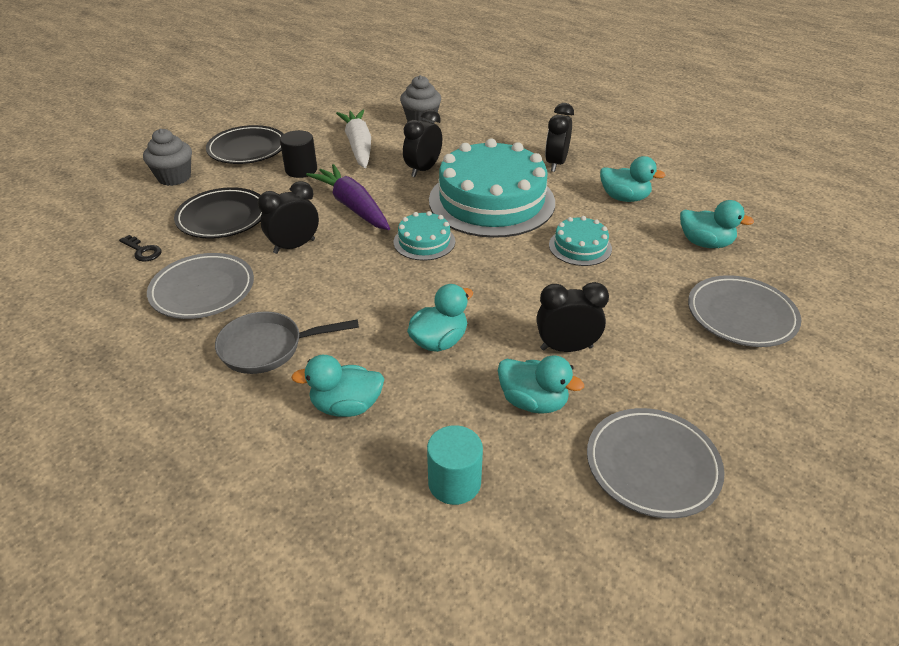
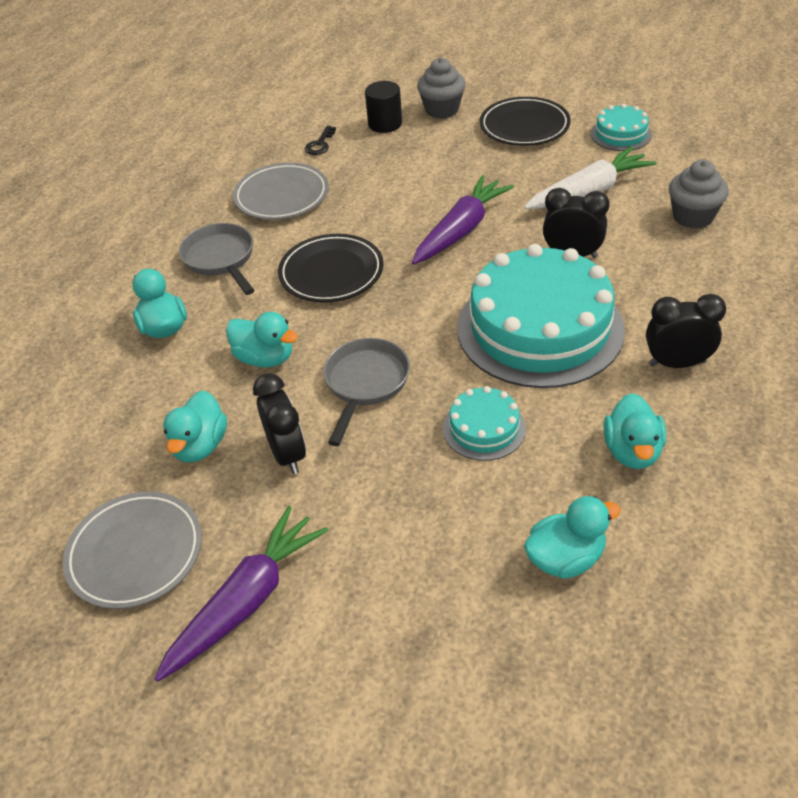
camera: 75 degrees right, 5 degrees up
black plate [174,187,262,239] -> black plate moved to [278,234,384,302]
black clock [258,181,319,254] -> none
black cylinder [280,130,317,178] -> black cylinder moved to [365,81,402,133]
turquoise cake [394,211,455,261] -> turquoise cake moved to [590,104,652,151]
turquoise cylinder [427,425,483,505] -> none
turquoise duck [680,200,754,248] -> turquoise duck turned 120 degrees counterclockwise [524,496,621,579]
grey plate [688,275,801,347] -> none
none -> purple carrot [154,506,329,682]
none -> grey pan [323,338,410,446]

